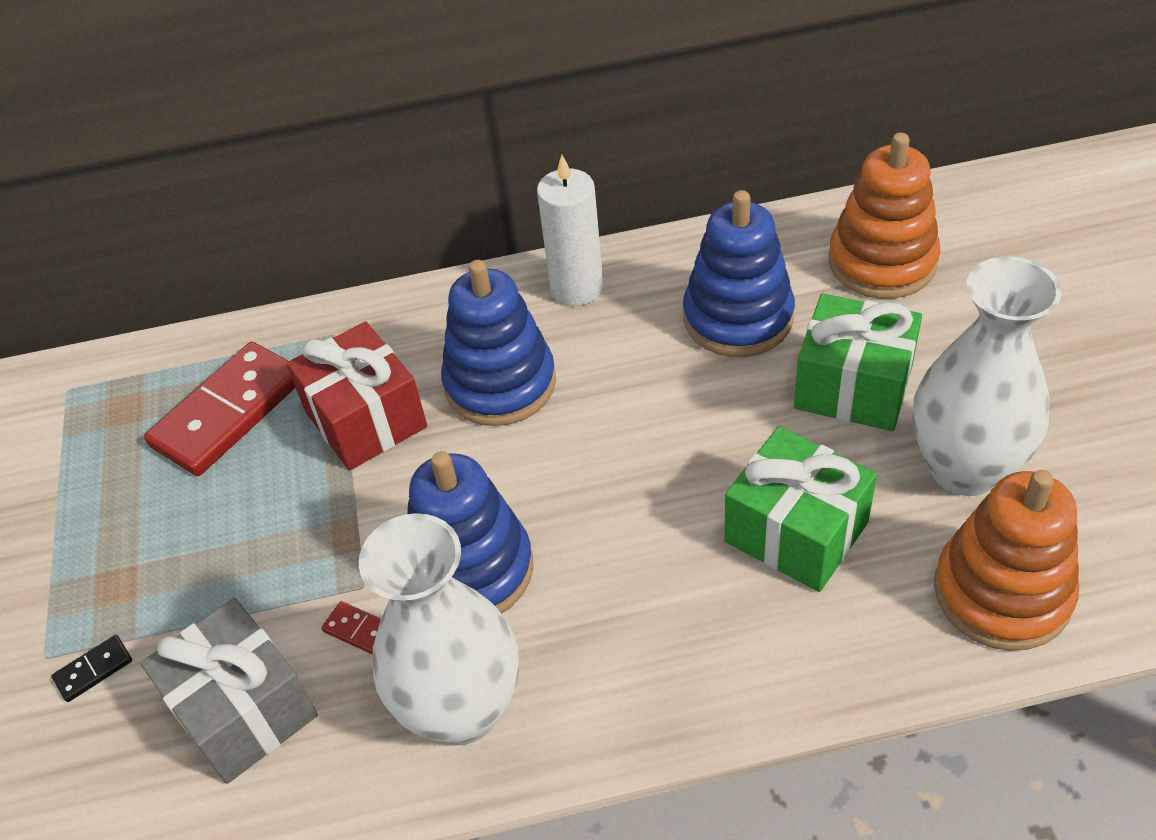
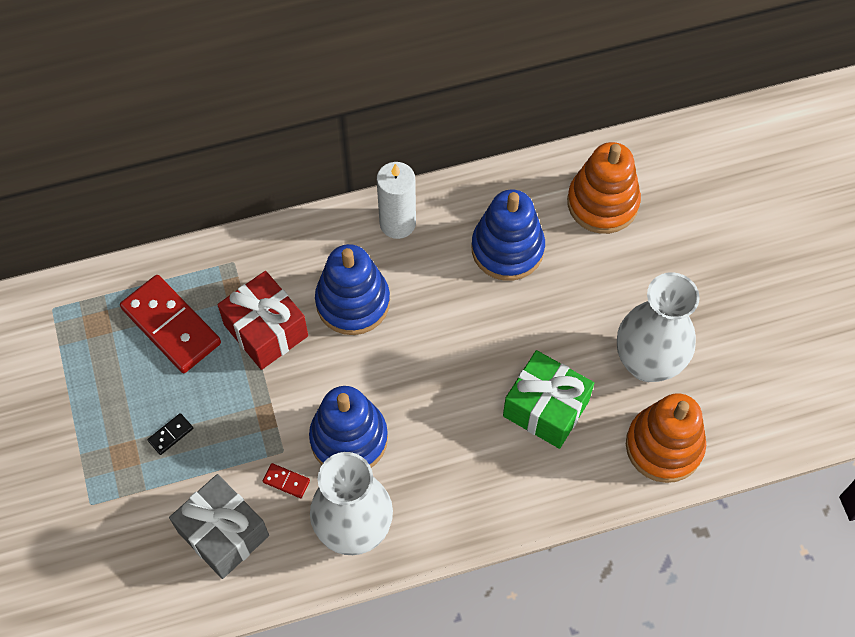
camera: 10 degrees left, 15 degrees up
black domino [52,635,132,702] -> black domino moved to [147,413,193,455]
red domino [144,342,296,476] -> red domino turned 75 degrees counterclockwise [120,275,221,373]
green gift [794,294,922,431] -> none

